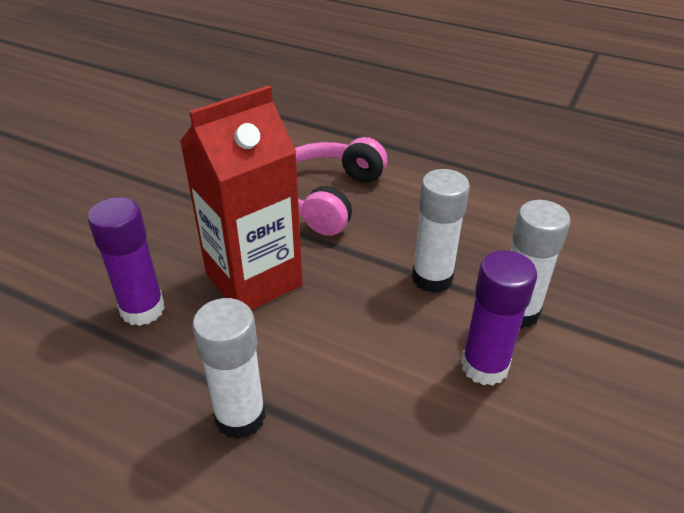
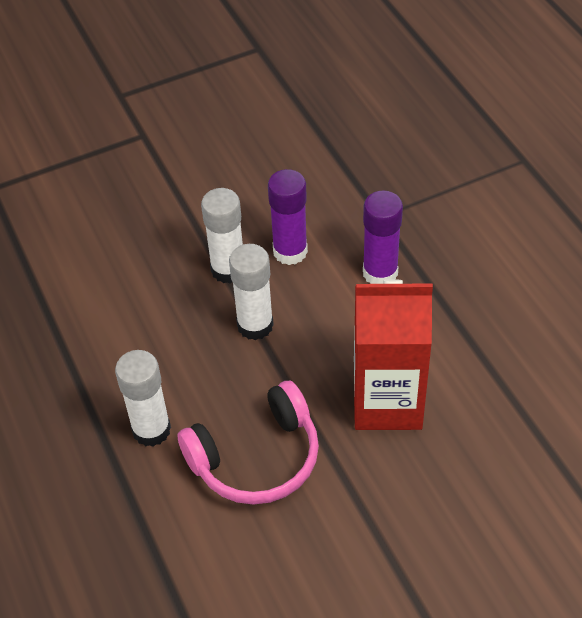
camera: 140 degrees left, 10 degrees up
purple glue stick [88,197,165,326] -> purple glue stick moved to [363,191,403,284]
white glue stick [192,298,266,439] -> white glue stick moved to [115,350,171,447]

